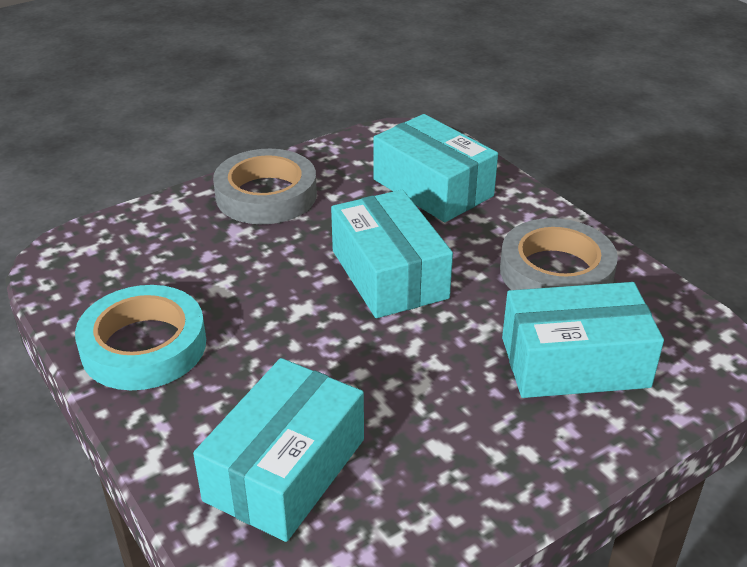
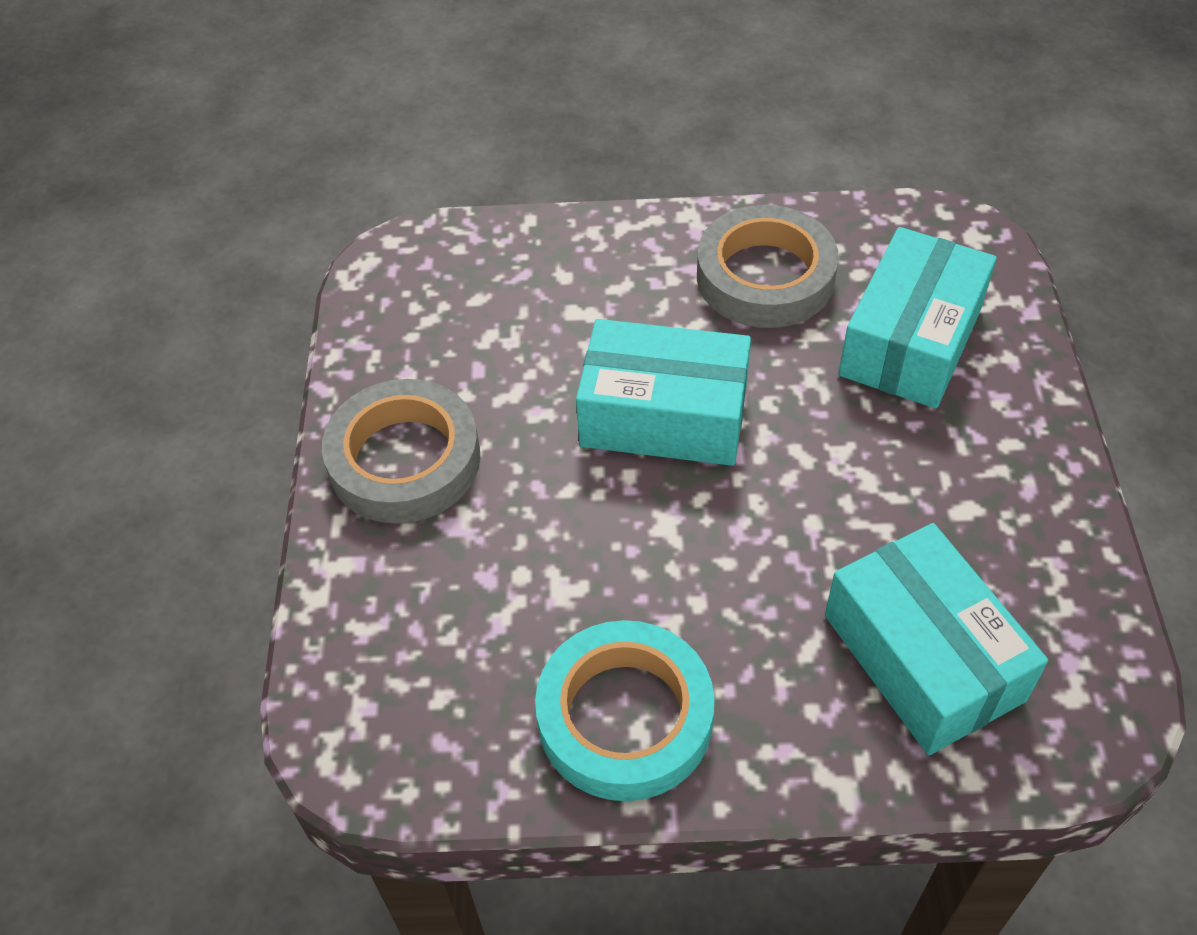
camera: 55 degrees left, 15 degrees up
turquoise box [373,114,498,222] -> none

